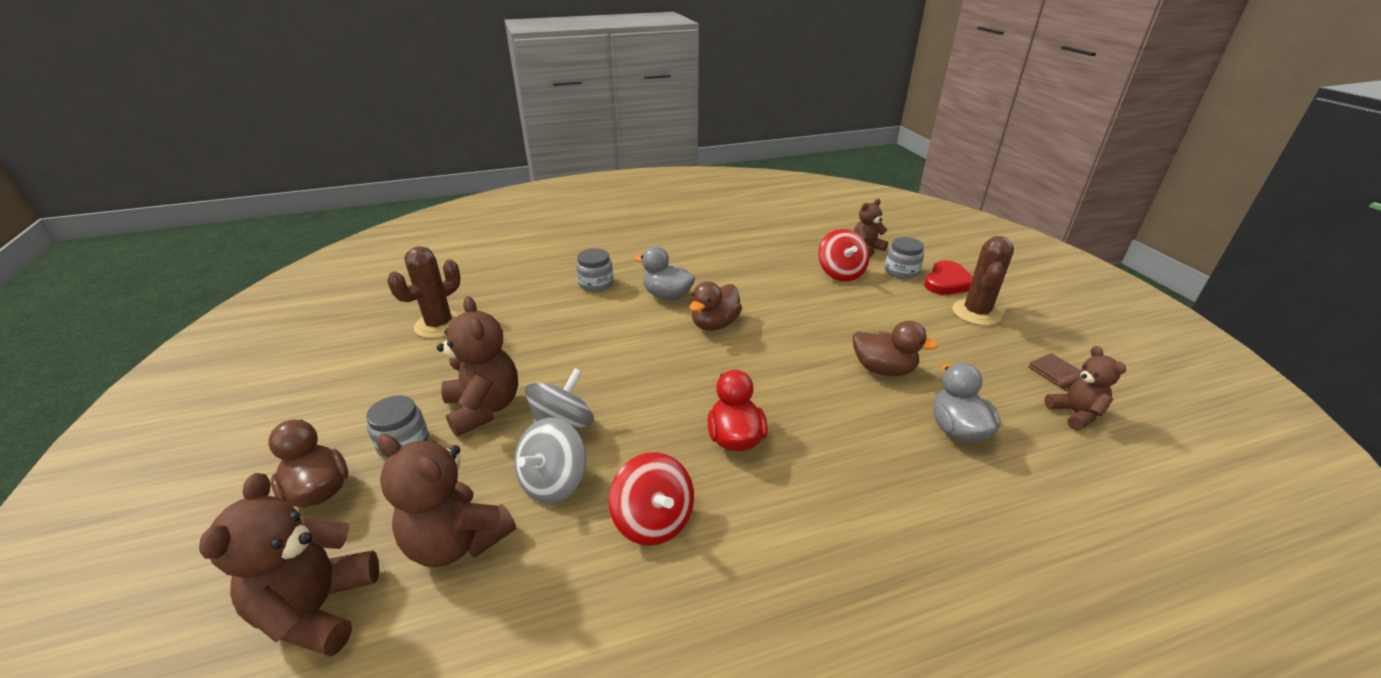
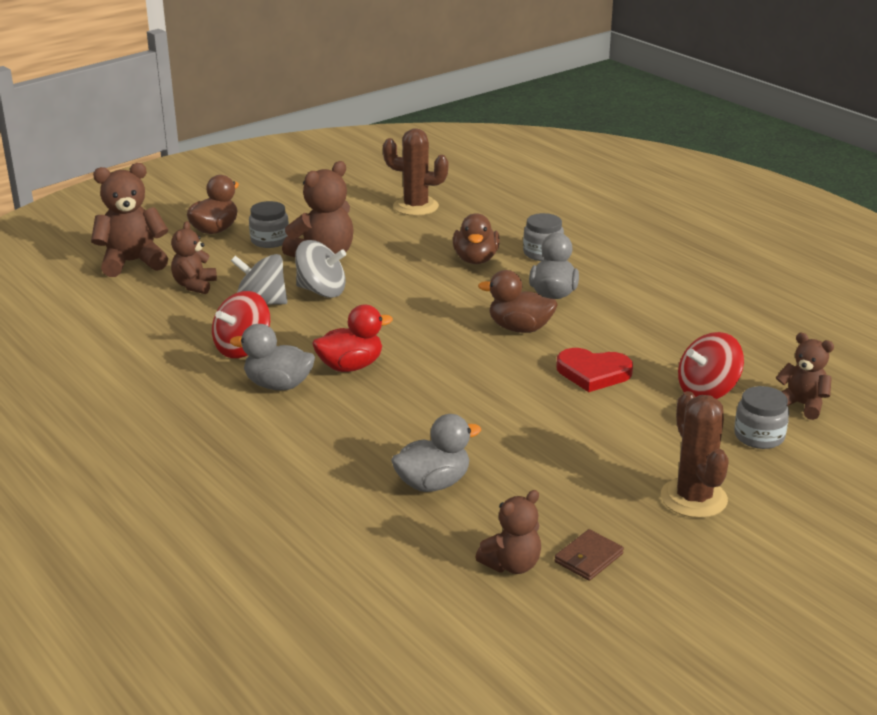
camera: 70 degrees right, 5 degrees down
brown teddy bear [377,434,516,567] -> brown teddy bear [171,221,217,294], size x0.62
brown duck [853,321,938,376] -> brown duck moved to [453,213,500,264]
red heart [924,261,973,295] -> red heart moved to [556,348,633,392]
brown cactus [952,236,1014,326] -> brown cactus turned 75 degrees clockwise [661,391,729,518]
none -> grey duck [230,324,315,390]

